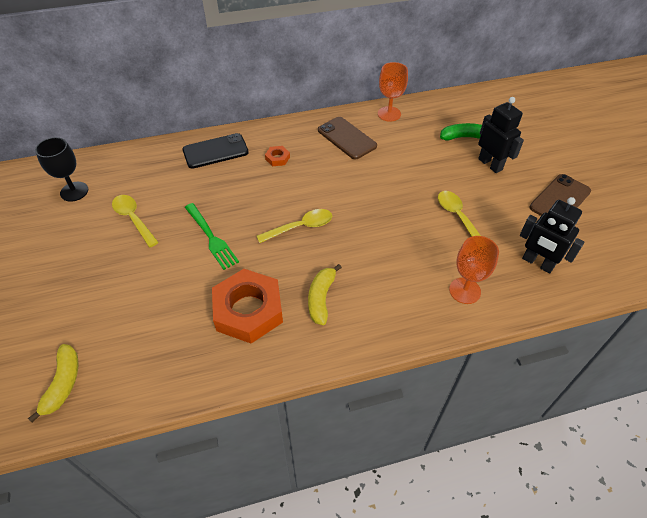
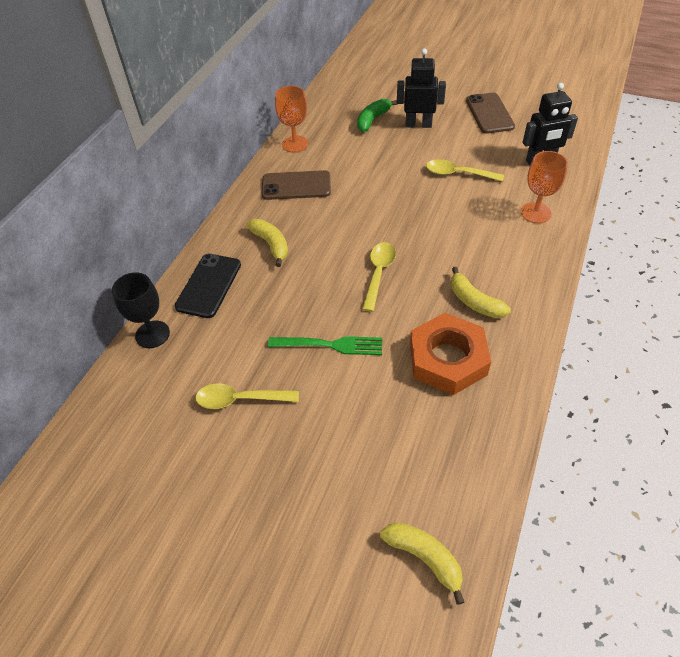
camera: 50 degrees left, 0 degrees up
black goblet [35,137,88,202] -> black goblet moved to [112,272,170,348]
orange nut [265,146,290,166] -> yellow banana [246,219,288,267]

